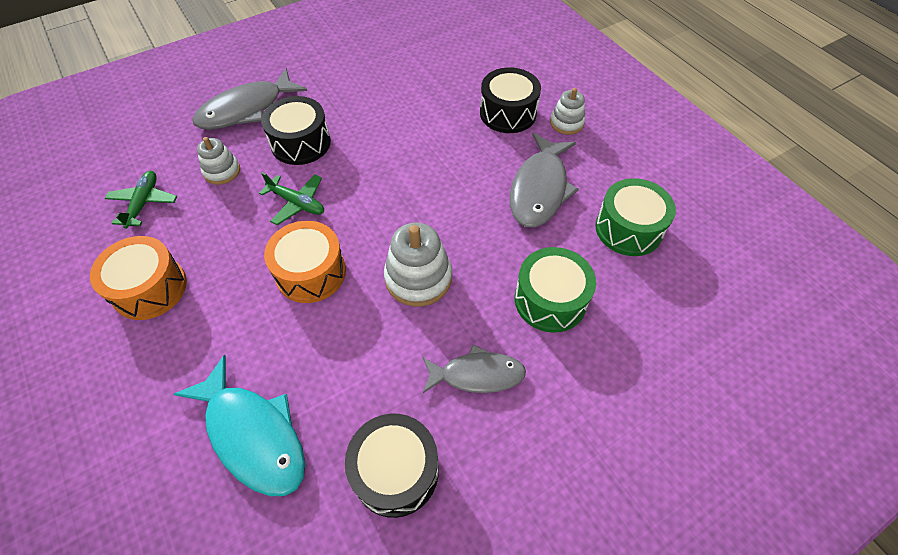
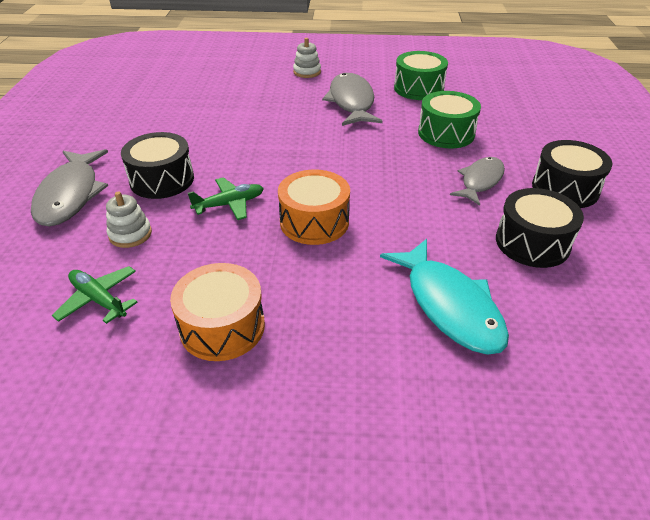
camera: 55 degrees left, 15 degrees down
turquoise fish [174,354,305,496] -> turquoise fish turned 75 degrees clockwise [380,238,509,354]
white stacking toy [384,223,452,307] -> none
black drum [480,68,541,133] -> black drum moved to [532,140,613,208]
grey fish [510,133,579,227] -> grey fish turned 150 degrees counterclockwise [322,73,383,126]

